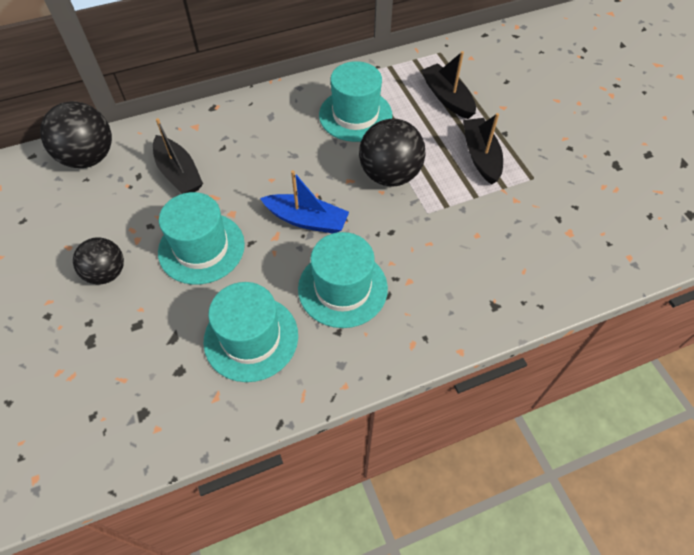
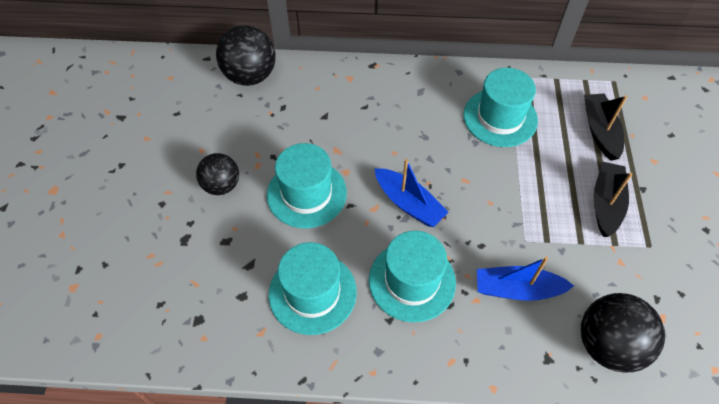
camera: 25 degrees right, 0 degrees up
black boat [153,118,203,194] -> none
black ball [359,118,425,186] -> black ball moved to [581,293,665,373]
none -> blue boat [477,257,574,301]

